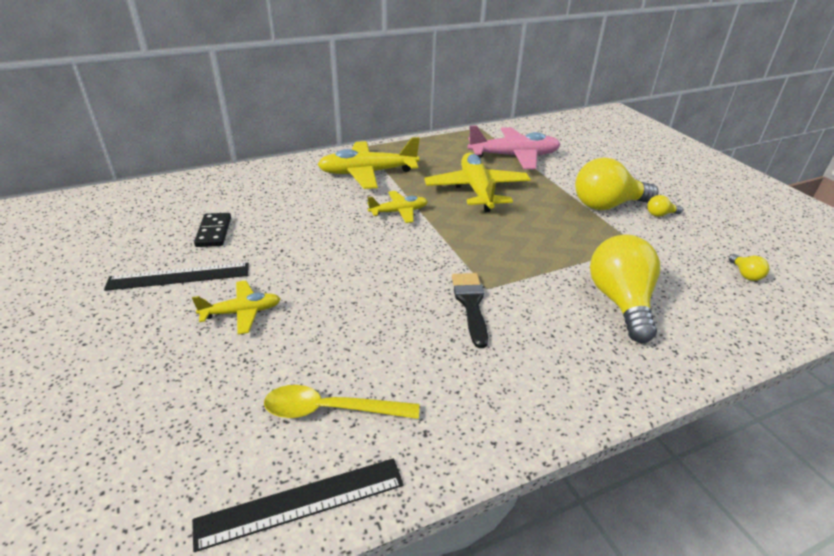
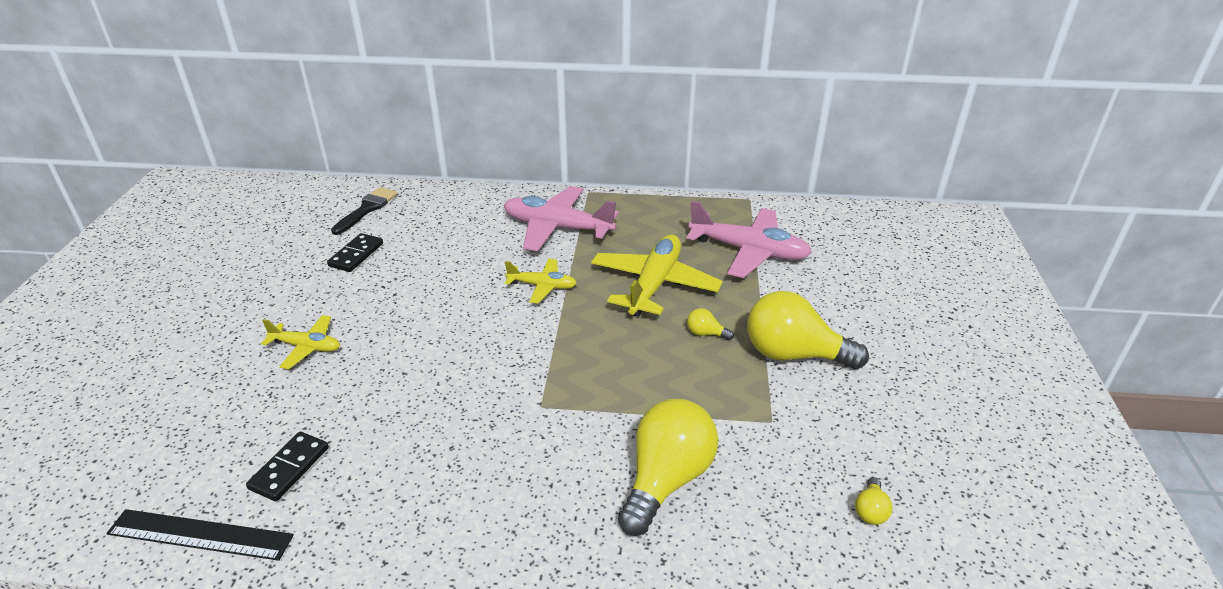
camera: 30 degrees right, 0 degrees up
black ruler [104,263,249,291] -> none
yellow spoon [264,385,419,419] -> black domino [246,432,329,501]
yellow plane [317,137,420,189] -> pink plane [504,186,619,251]
black brush [452,273,488,348] -> black brush moved to [331,187,398,235]
yellow light bulb [647,195,683,217] -> yellow light bulb moved to [687,308,734,340]

